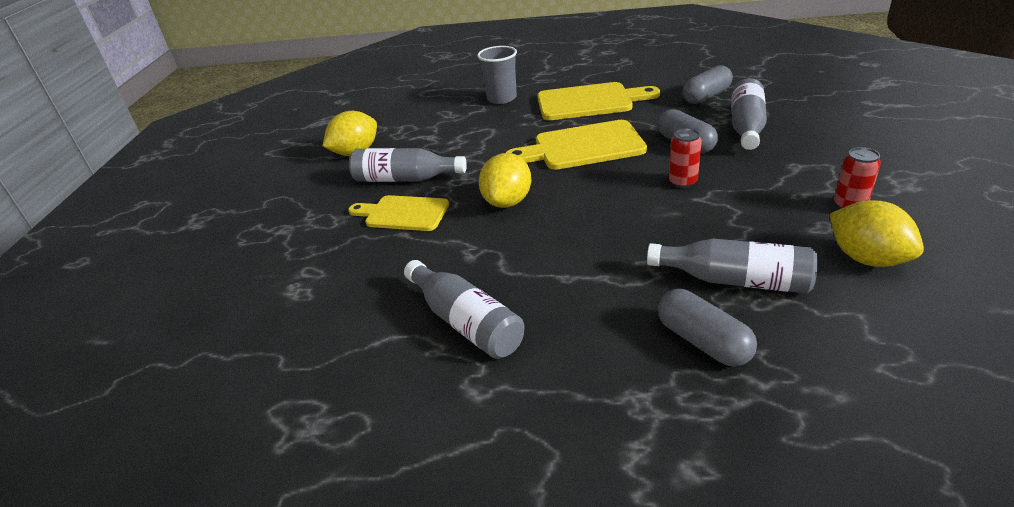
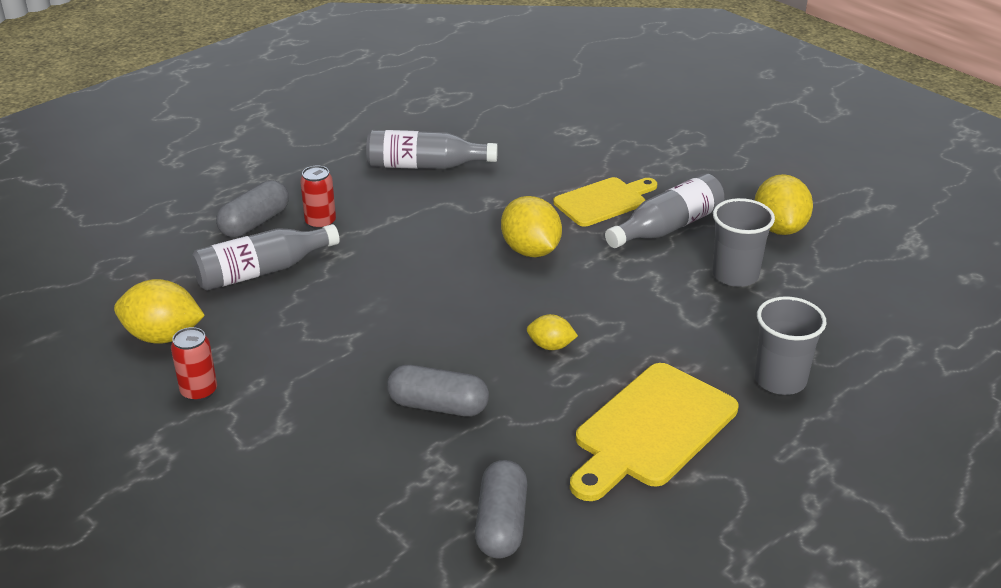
camera: 130 degrees right, 0 degrees up
yellow cutting board [506,120,647,170] -> yellow lemon [527,314,578,350]
grey capsule [658,289,757,367] -> grey capsule turned 60 degrees counterclockwise [216,180,289,237]
red can [669,128,702,188] -> red can moved to [300,166,336,229]
grey bottle [731,78,767,150] -> none
none -> grey cup [712,198,775,287]

